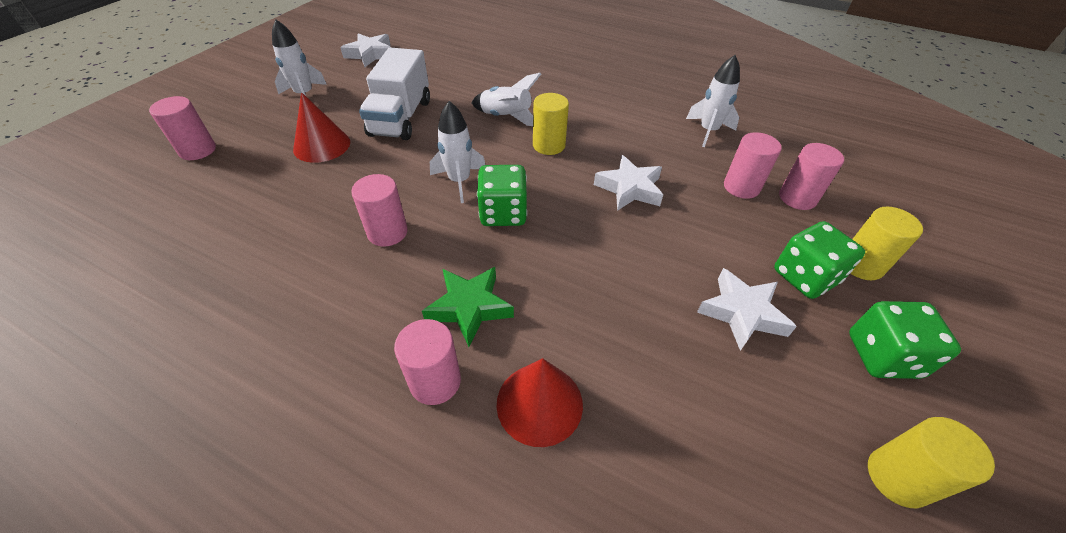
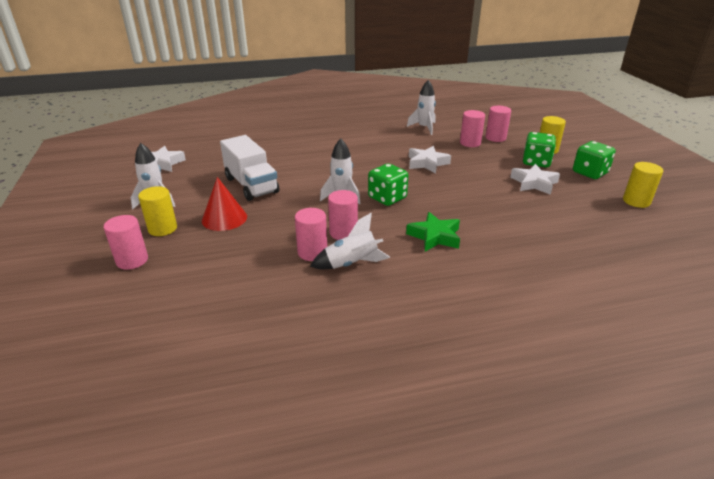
camera: 40 degrees left, 15 degrees down
pink cylinder [394,319,461,405] -> pink cylinder moved to [295,208,327,261]
white rocket [472,73,541,126] -> white rocket moved to [310,213,390,269]
red cone [497,358,583,447] -> none
yellow cylinder [533,93,569,155] -> yellow cylinder moved to [138,186,177,236]

